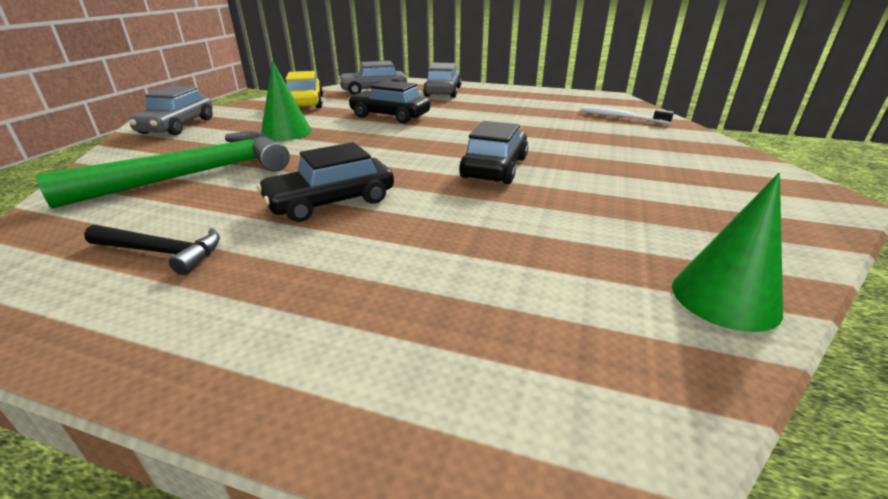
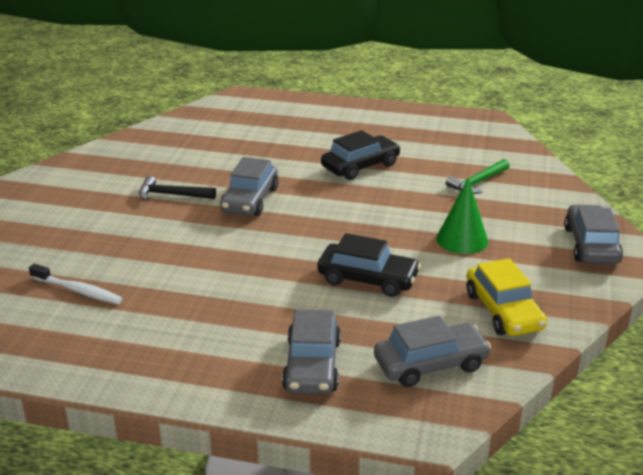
camera: 175 degrees right, 0 degrees up
green hammer [36,131,290,209] -> green hammer [446,159,510,194], size x0.50
black hammer [84,225,220,275] -> black hammer moved to [139,176,216,200]
black car [459,121,528,184] -> grey car [220,157,279,216]
green cone [672,173,783,332] -> none

